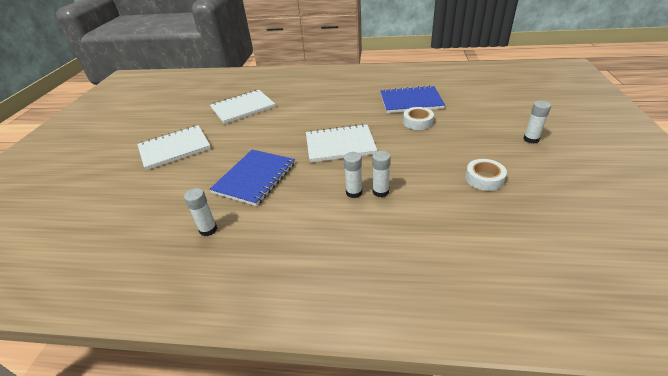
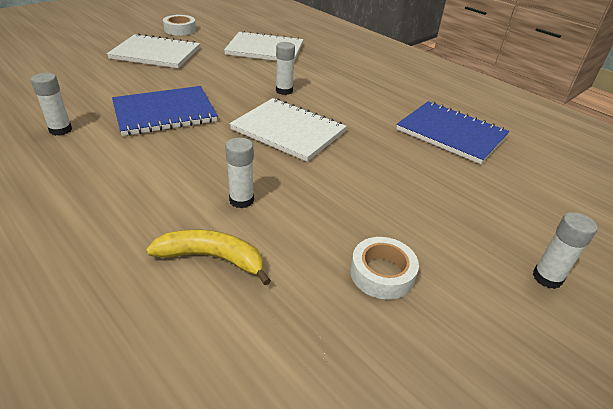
camera: 35 degrees right, 0 degrees up
white glue stick [343,152,362,198] -> white glue stick moved to [276,42,295,95]
white tape [403,107,434,130] -> white tape moved to [163,15,196,36]
none -> yellow banana [146,230,271,285]

